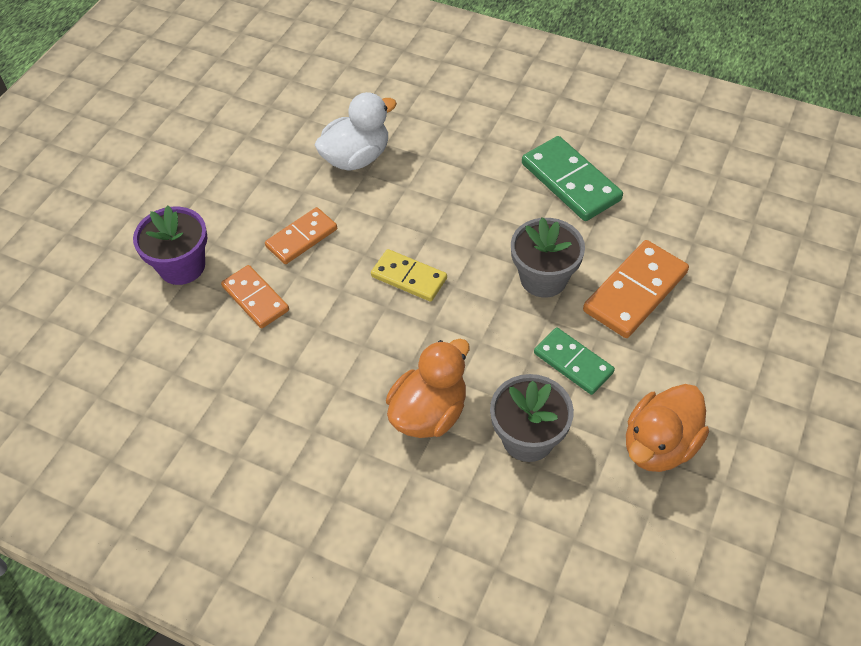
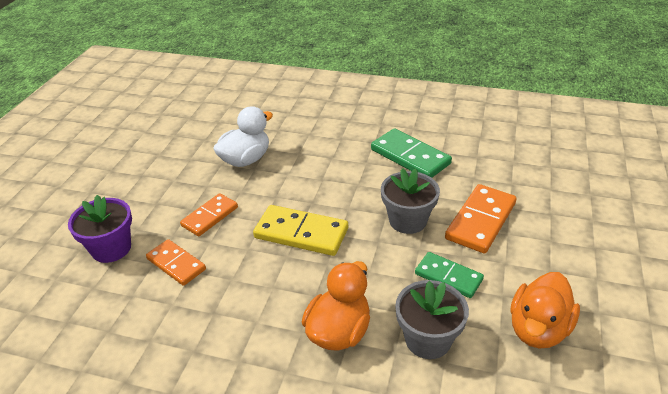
camera: 10 degrees left, 15 degrees down
yellow domino [371,249,447,302] -> yellow domino [253,205,348,256], size x1.53

